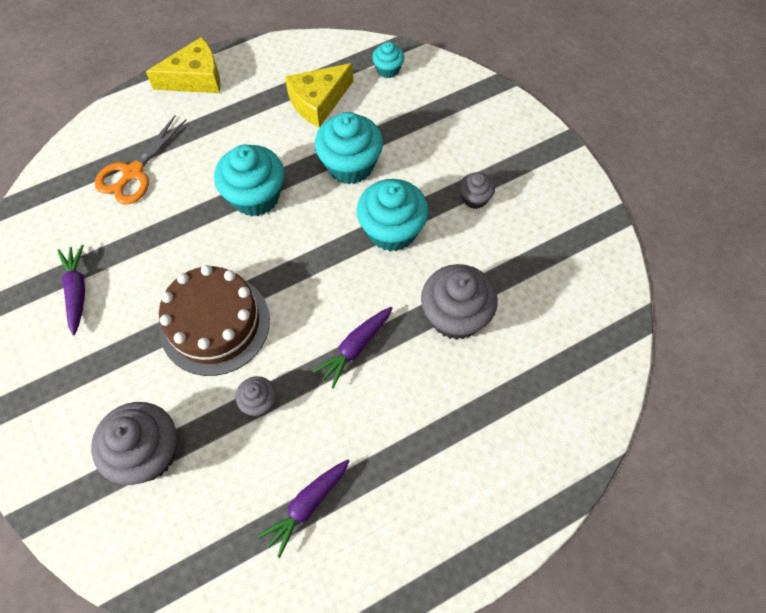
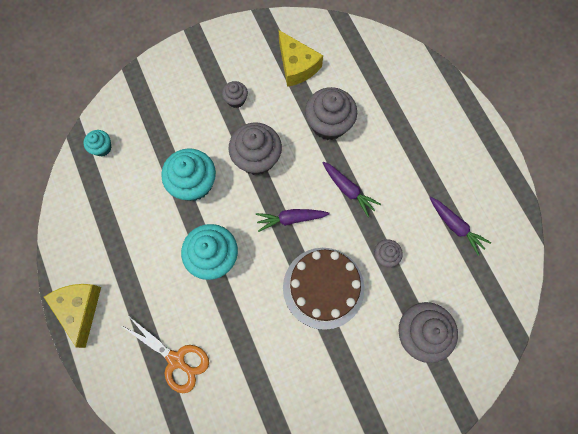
camera: 85 degrees left, 10 degrees up
purple carrot [57,245,85,335] -> purple carrot moved to [256,209,330,232]
yellow cheese [285,63,353,128] -> yellow cheese moved to [279,30,323,87]
turquoise cupcake [357,179,429,251] -> grey cupcake [228,123,282,175]

